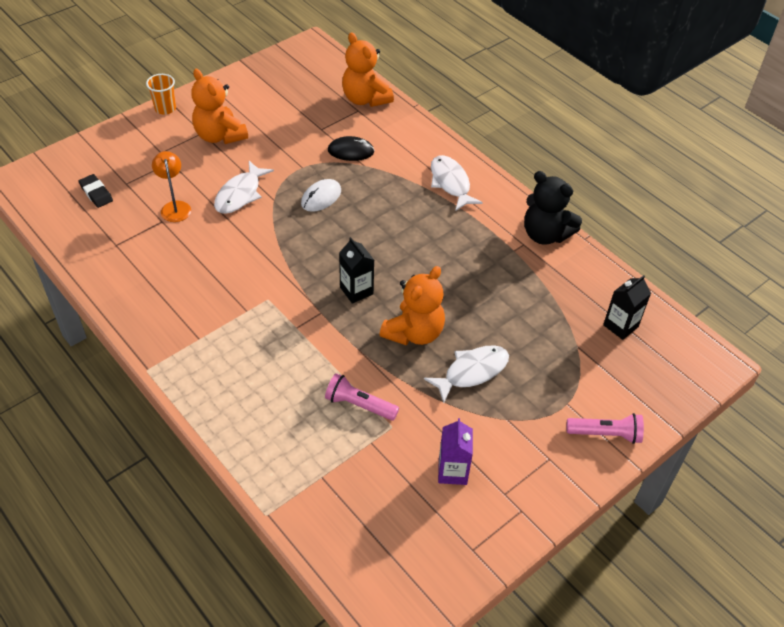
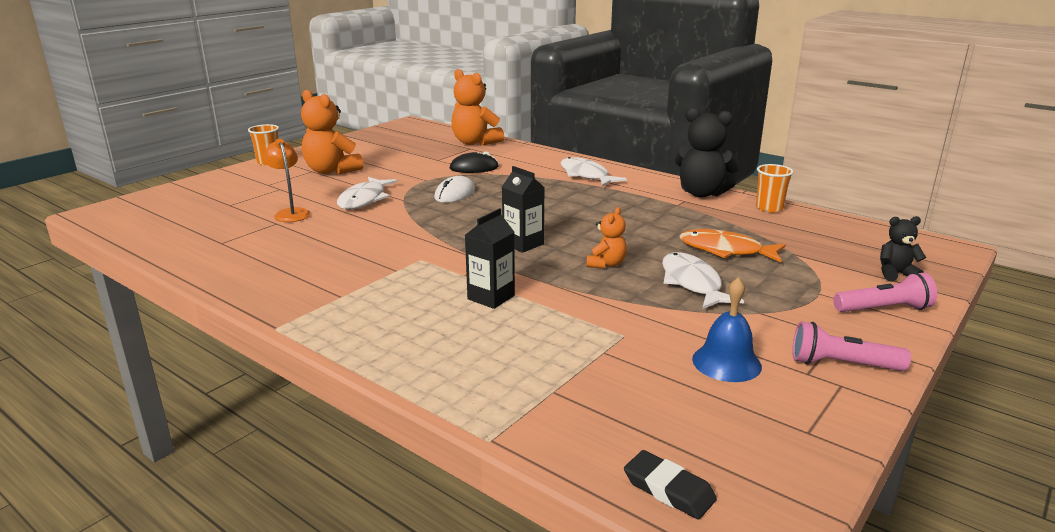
camera: 10 degrees left, 25 degrees down
black eraser [78,174,113,208] -> black eraser moved to [624,450,717,520]
pink flashlight [325,373,399,421] -> pink flashlight moved to [792,321,911,371]
orange teddy bear [379,266,445,345] -> orange teddy bear [587,207,627,268], size x0.54
white fish [424,345,509,403] -> white fish turned 60 degrees counterclockwise [662,252,744,309]
purple carton [438,418,473,485] -> blue bell [692,277,762,382]
black carton [603,275,651,340] -> black carton moved to [465,208,515,309]
none -> orange fish [679,229,786,262]
none -> orange cup [756,164,794,213]
none -> black teddy bear [880,216,926,282]

